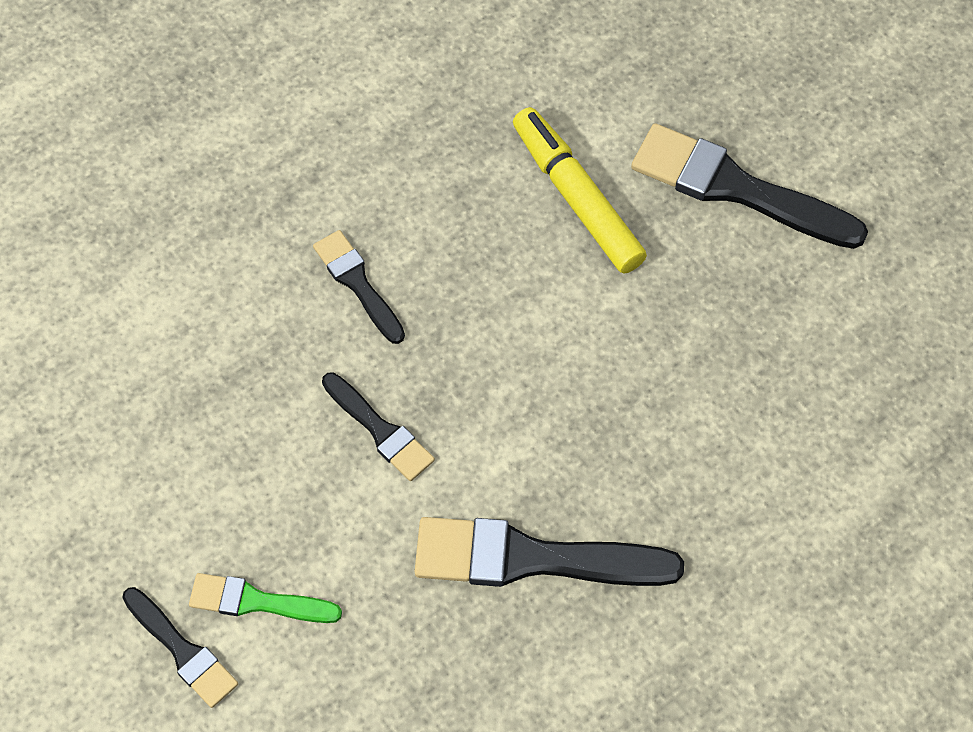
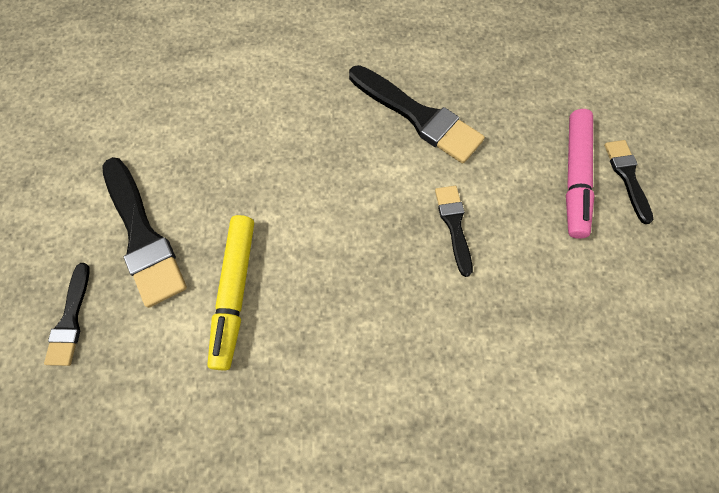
camera: 145 degrees left, 5 degrees up
green brush [189,573,342,623] -> pink marker [566,109,594,239]
black brush [313,230,405,344] -> black brush moved to [44,263,90,366]

